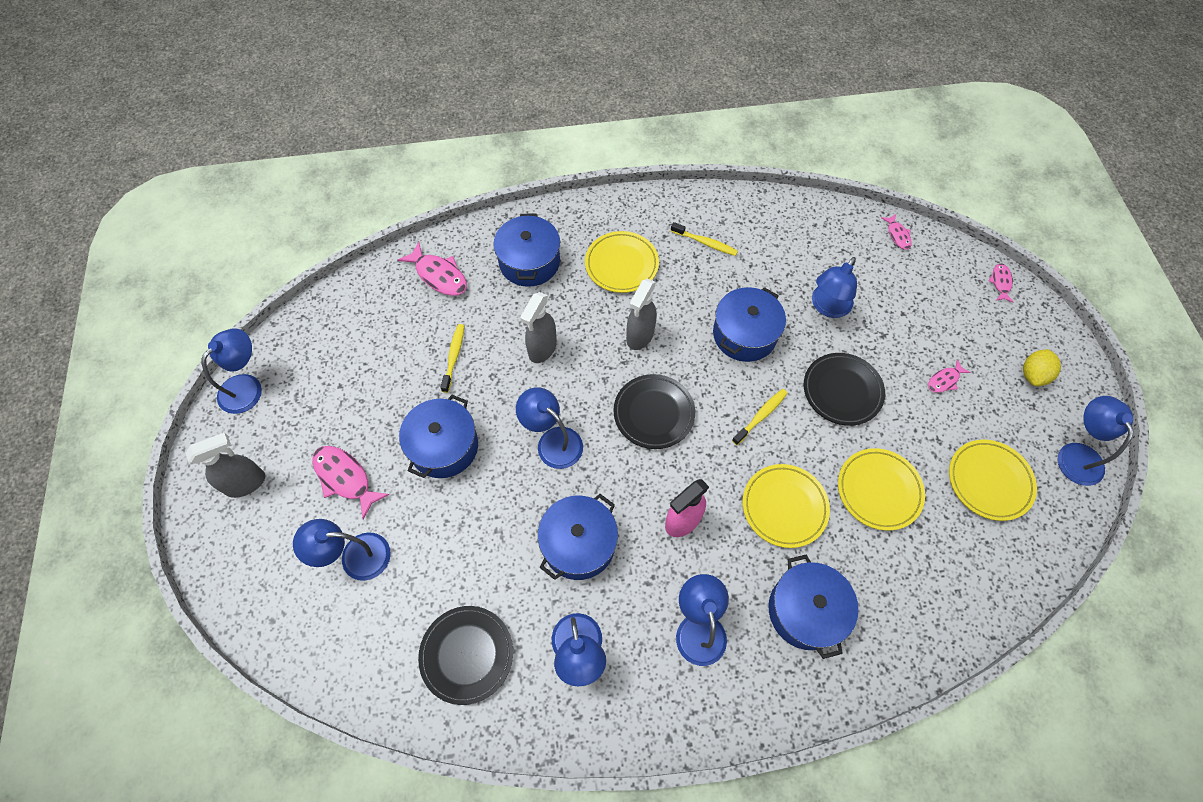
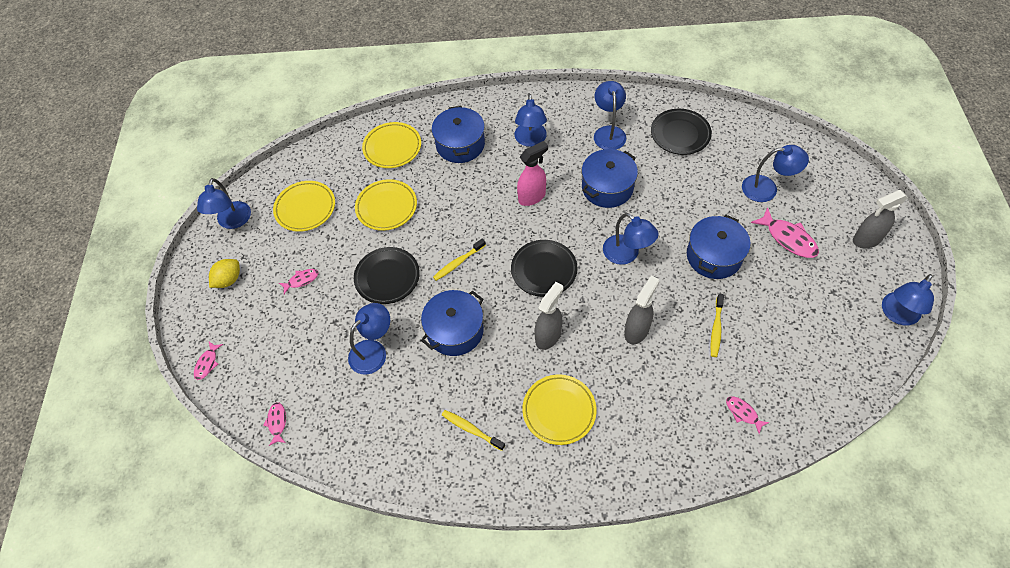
camera: 170 degrees left, 5 degrees down
pink fish [398,242,467,296] -> pink fish [726,396,770,434], size x0.57
blue pot [493,214,560,287] -> none
yellow plate [743,464,830,548] -> yellow plate moved to [362,122,421,168]

